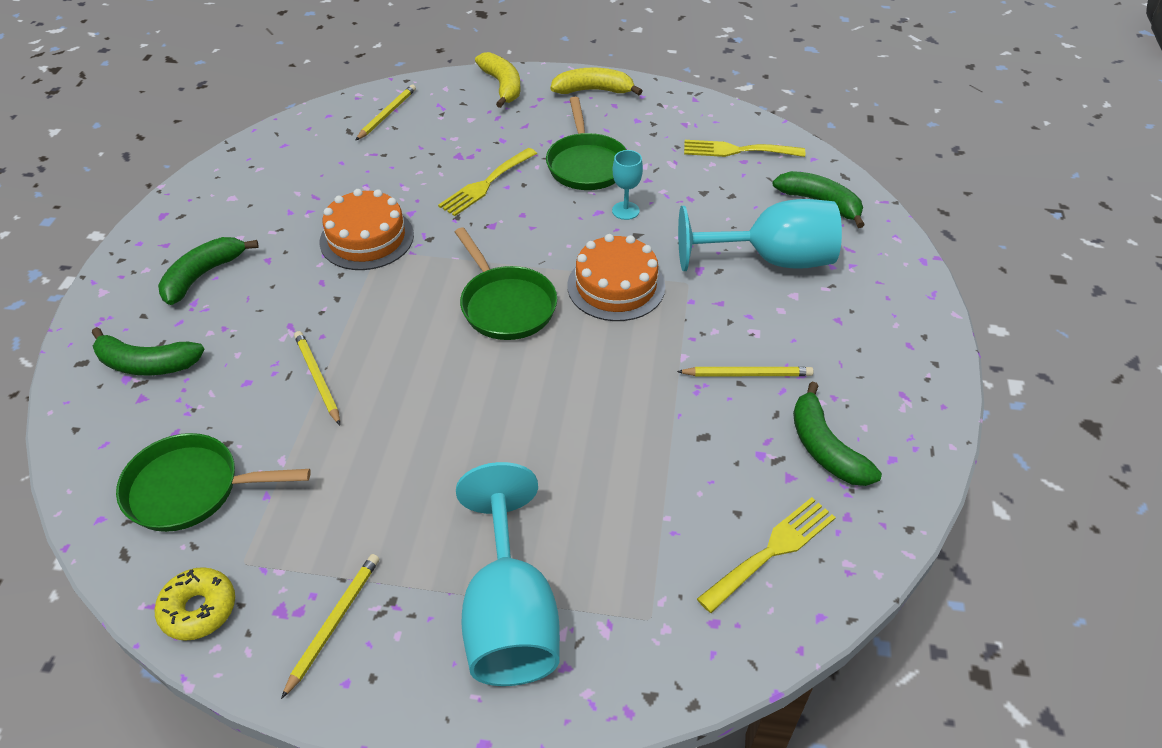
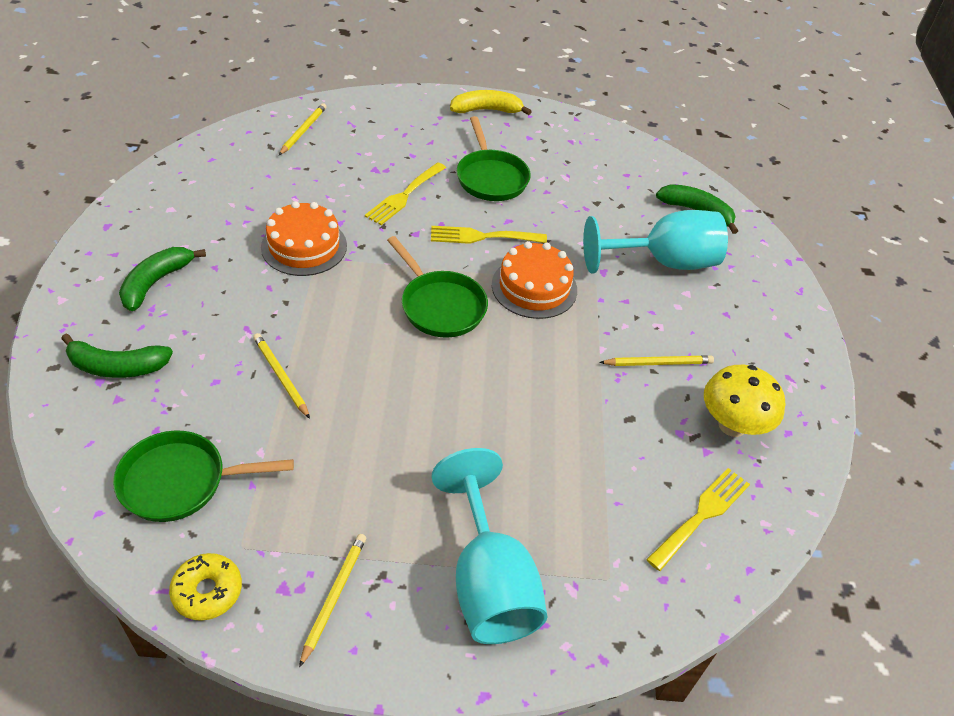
camera: 10 degrees left, 0 degrees up
yellow banana [475,52,520,108] -> none
turquoise goblet [612,150,643,220] -> none
yellow fork [684,140,805,157] -> yellow fork moved to [431,226,547,244]
green banana [793,382,882,486] -> yellow mushroom [704,365,785,437]

